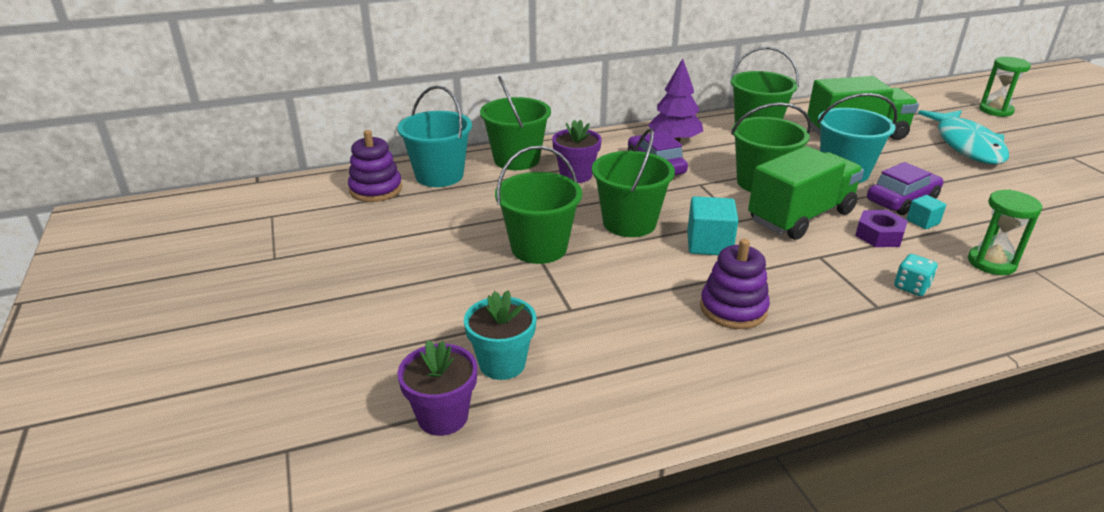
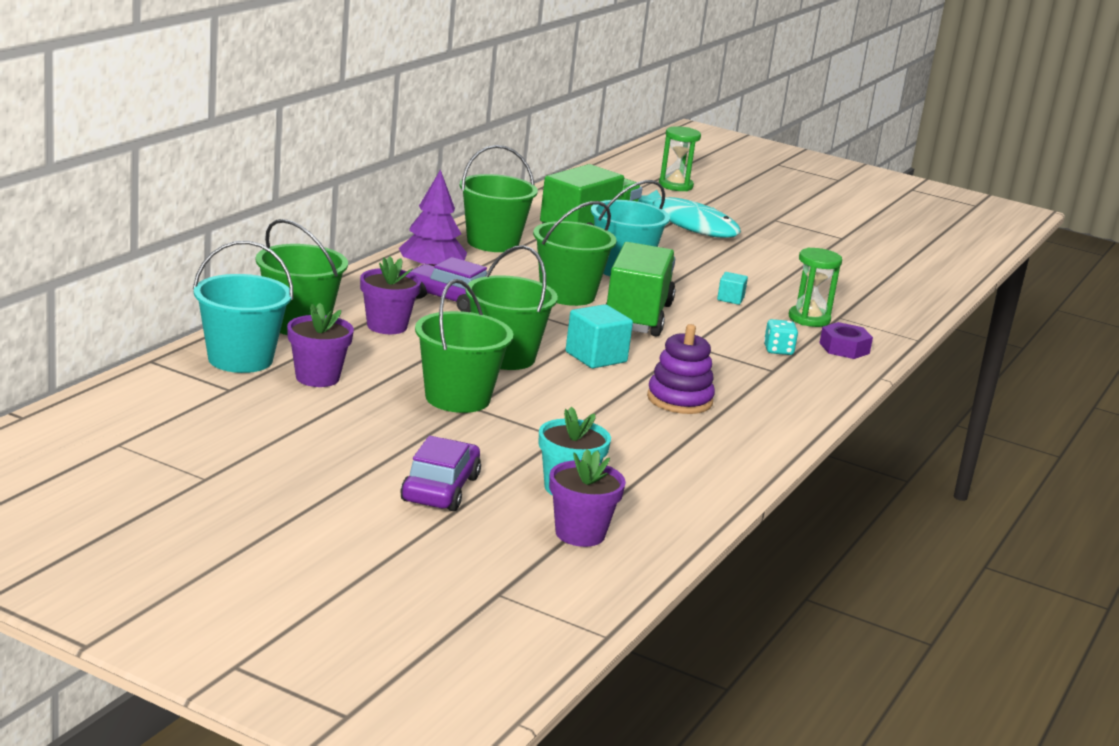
camera: 45 degrees left, 10 degrees down
purple stacking toy [348,130,402,202] -> none
purple nut [855,210,908,247] -> purple nut moved to [820,322,873,359]
purple car [867,162,943,215] -> purple car moved to [400,436,481,511]
none -> purple flower pot [287,303,354,387]

